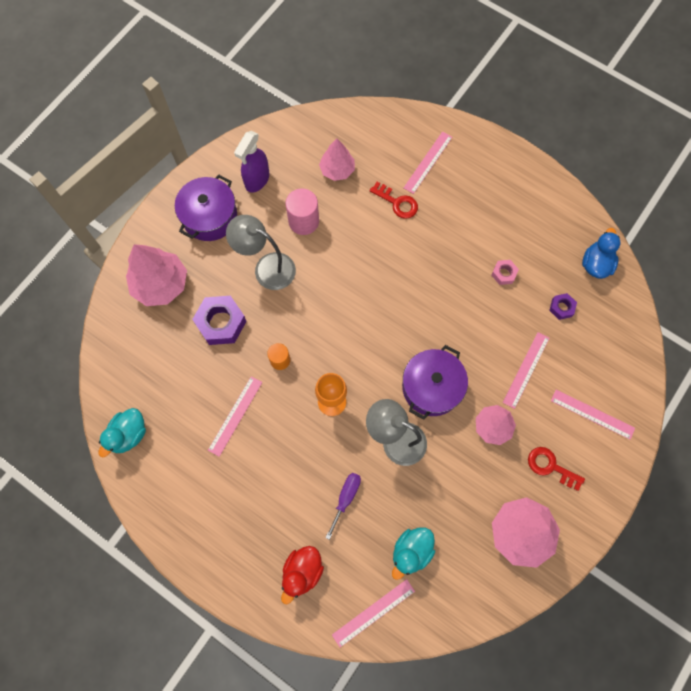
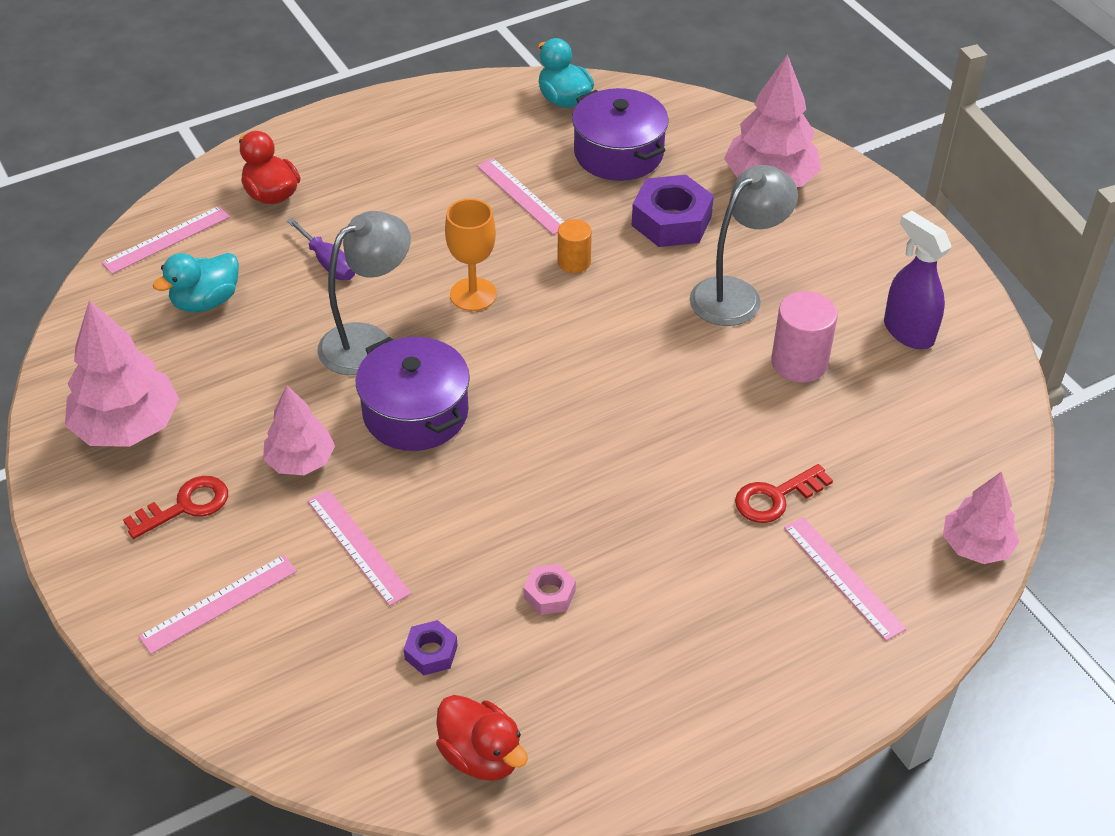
camera: 115 degrees right, 25 degrees down
purple pot [175,175,237,241] -> purple pot moved to [572,88,669,181]
pink tree [319,138,355,181] -> pink tree moved to [943,471,1019,564]
pink ruler [332,579,415,647] -> pink ruler turned 60 degrees clockwise [101,206,230,274]
turquoise duck [392,527,435,580] -> turquoise duck turned 105 degrees counterclockwise [153,253,239,312]
blue duck [582,228,621,279] -> red duck [436,695,528,781]

